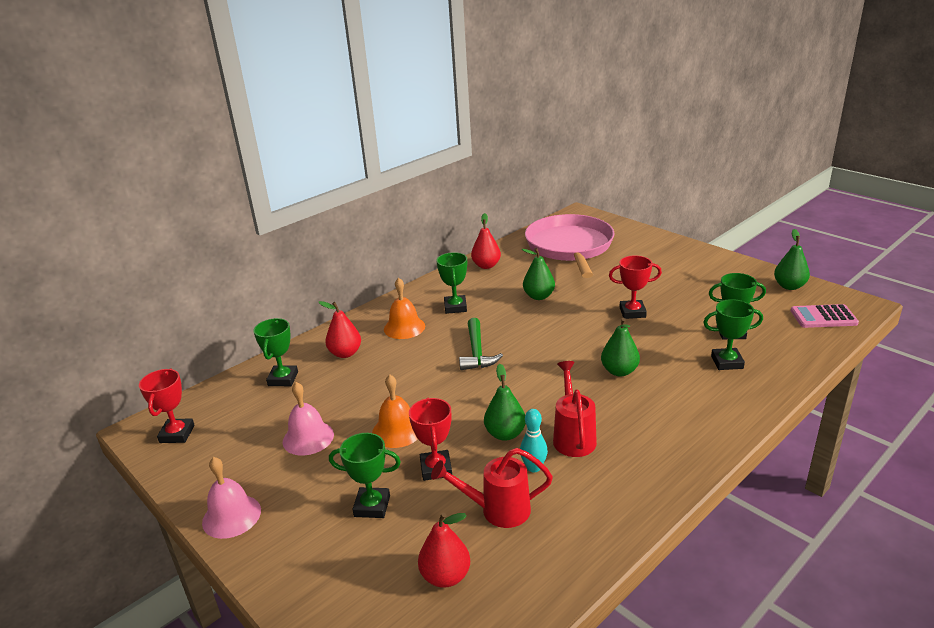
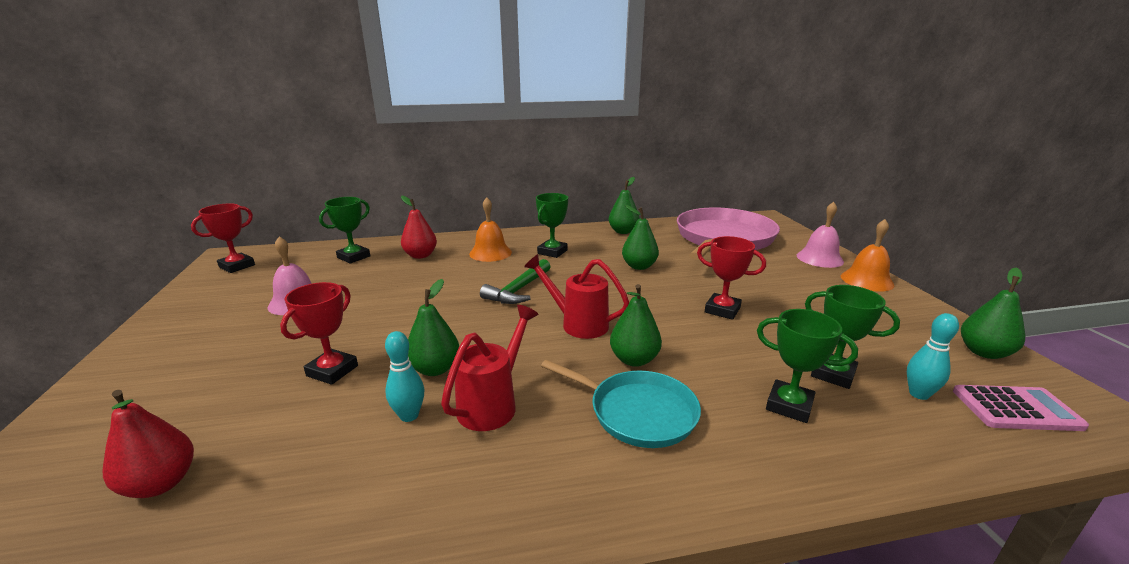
camera: 30 degrees right, 5 degrees down
pink bell [202,457,261,539] -> pink bell moved to [797,202,844,268]
green trophy [329,433,401,518] -> none
orange bell [372,375,418,448] -> orange bell moved to [841,219,894,292]
red watering can [431,448,553,528] -> red watering can moved to [524,254,629,339]
red pear [471,213,501,269] -> green pear [609,177,640,234]
pink calculator [791,304,859,328] -> pink calculator turned 150 degrees clockwise [953,385,1089,431]
none -> turquoise pan [541,360,701,448]
none -> turquoise bowling pin [907,313,959,400]

